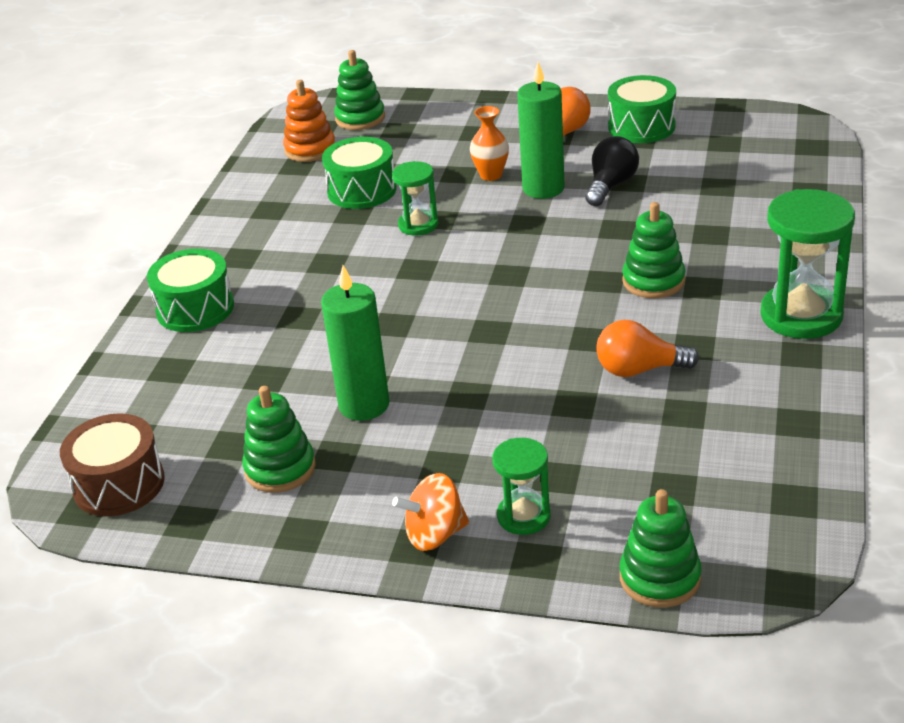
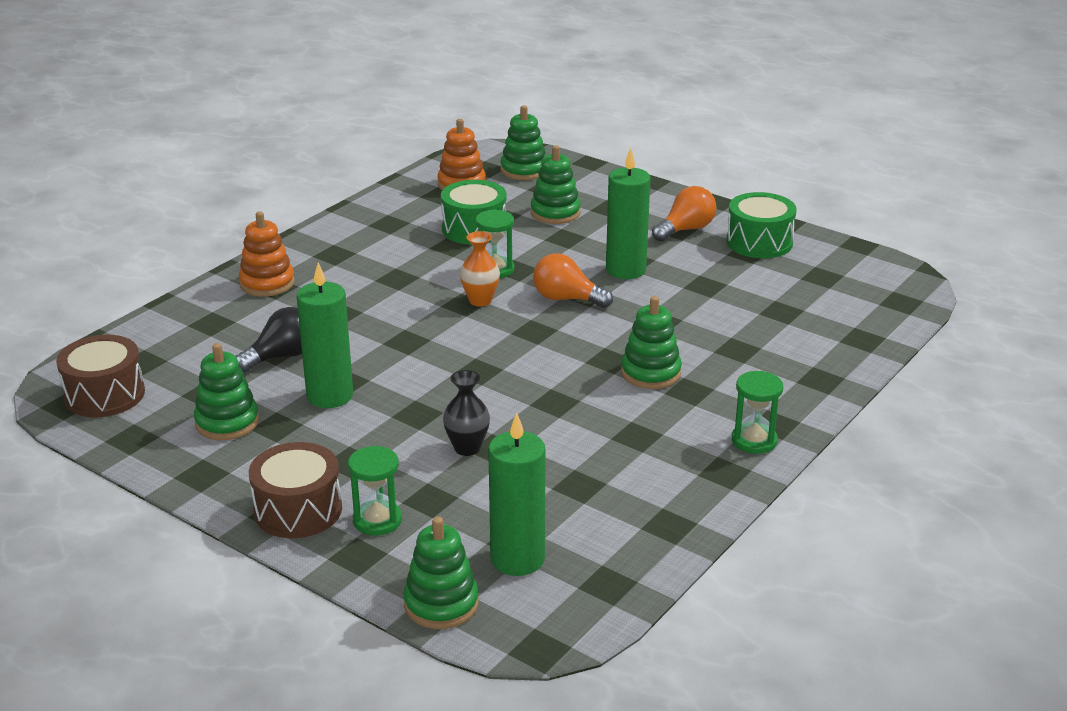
camera: 20 degrees right, 5 degrees down
green drum [147,249,234,332] -> orange stacking toy [239,211,295,297]
orange spinning top [392,473,469,551] -> brown drum [249,442,342,538]
orange vase [470,106,509,181] -> orange vase moved to [460,231,500,307]
black light bulb [585,136,639,206] -> black light bulb moved to [236,307,302,372]
orange light bulb [596,320,699,377] -> orange light bulb moved to [533,253,613,308]
green hourglass [760,189,855,339] -> green hourglass [732,371,783,454], size x0.57
none -> black vase [443,370,490,456]
none -> green candle [488,413,546,576]
none -> green stacking toy [531,145,581,224]

